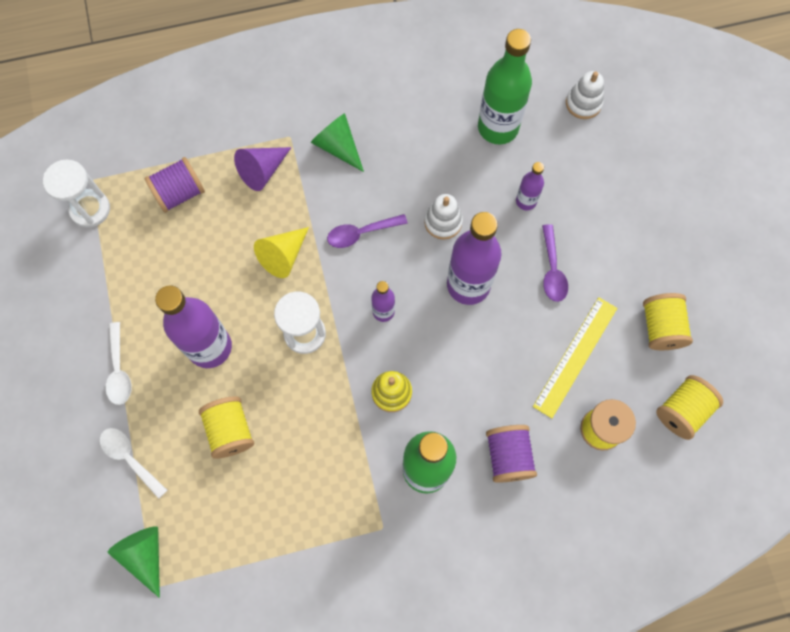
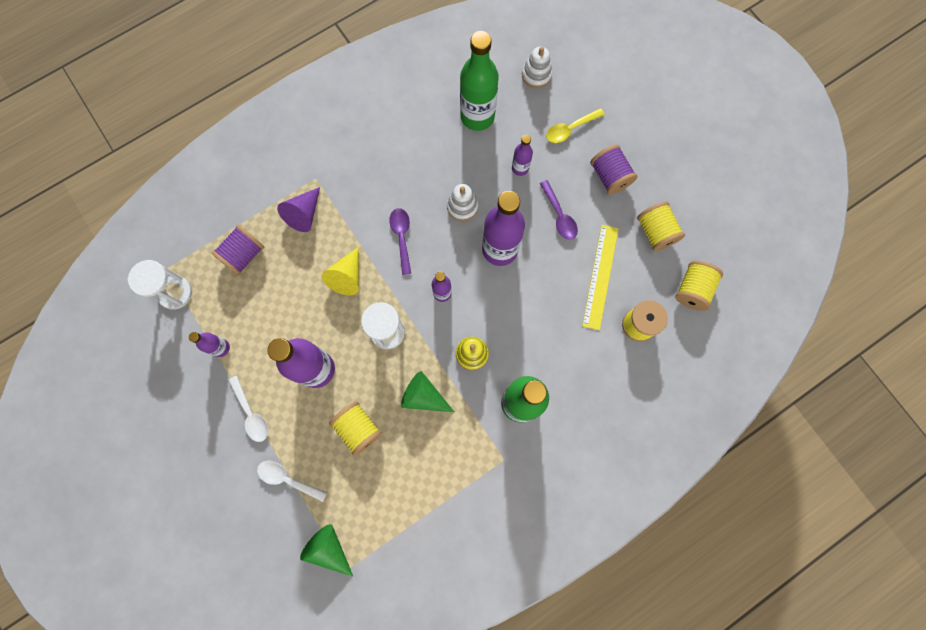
camera: 20 degrees left, 5 degrees up
green cone [311,113,364,172] -> green cone moved to [401,371,454,412]
purple spoon [327,214,408,248] -> purple spoon turned 120 degrees clockwise [389,208,411,275]
purple spool [486,425,537,483] -> purple spool moved to [590,144,638,195]
none -> purple bottle [189,332,230,357]
none -> yellow spoon [546,108,605,143]

